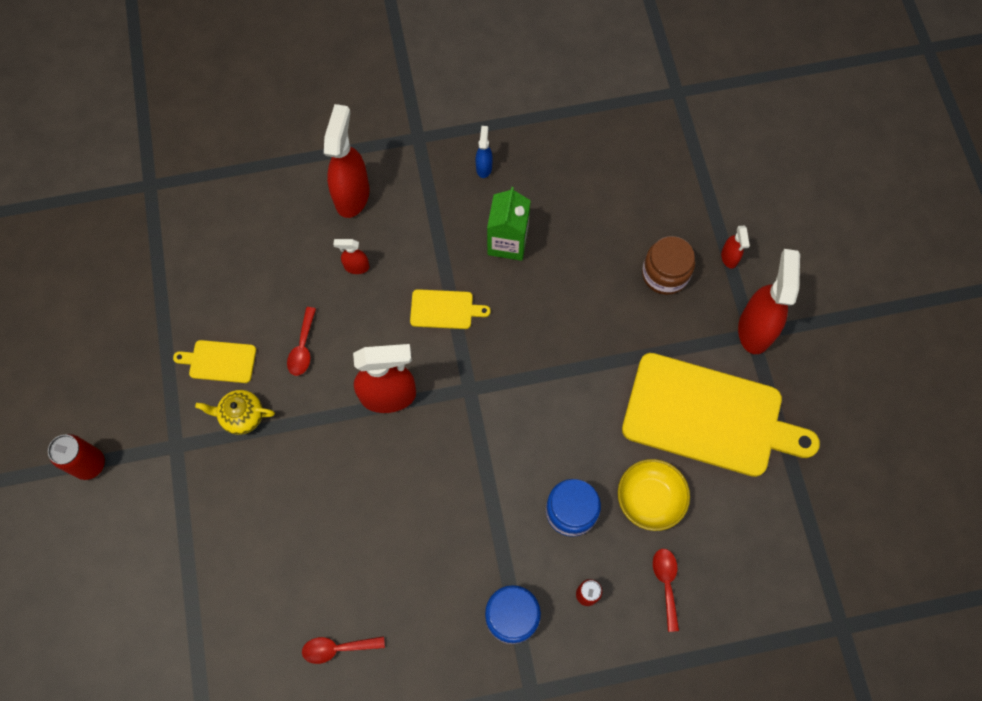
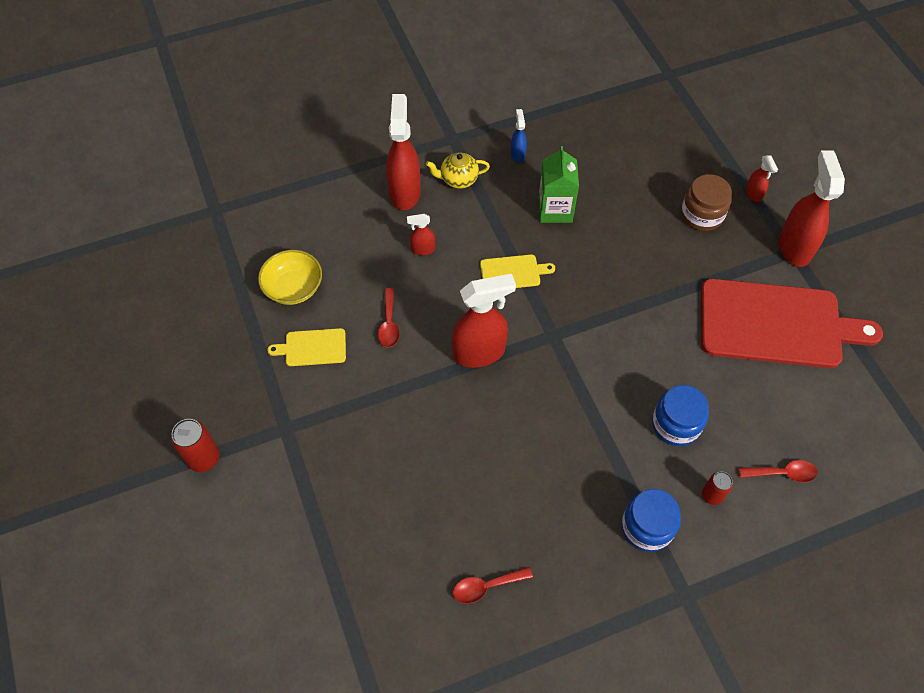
camera: 10 degrees left, 10 degrees down
yellow teapot [195,390,275,435] -> yellow teapot moved to [426,152,490,189]
yellow bowl [618,459,690,531] -> yellow bowl moved to [258,250,322,305]
yellow cutting board [622,353,820,477] -> red cutting board [701,279,883,368]
red spoon [653,549,679,632] -> red spoon turned 105 degrees clockwise [738,460,818,482]

